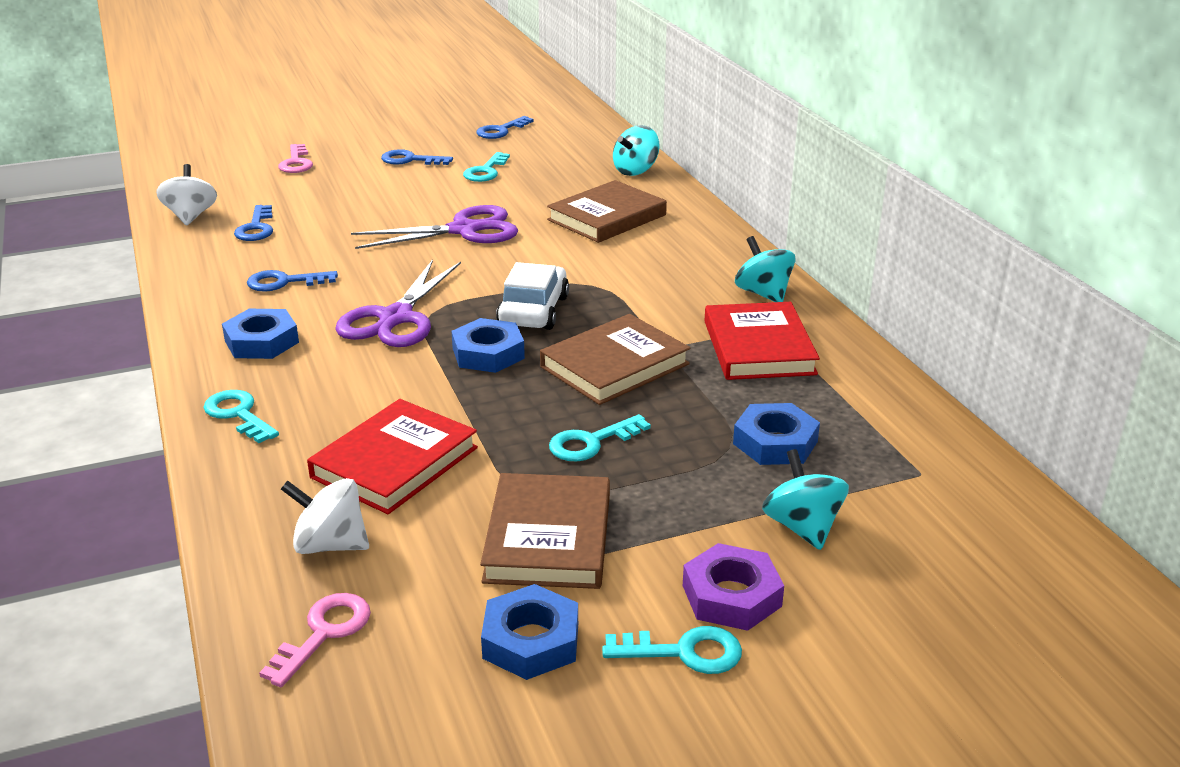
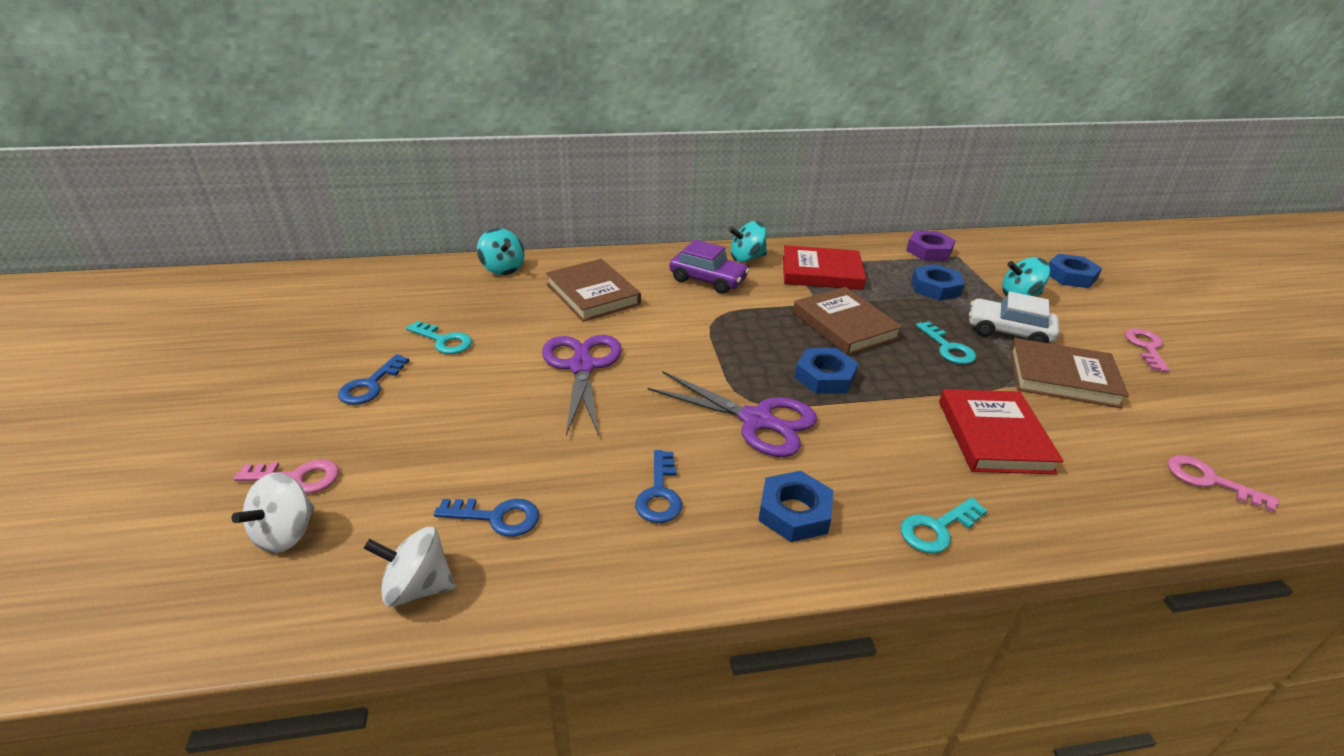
camera: 80 degrees left, 5 degrees up
white spinning top [281,478,369,554] -> white spinning top moved to [232,473,315,553]
red book [307,399,478,514] -> red book turned 45 degrees clockwise [939,389,1064,474]
blue key [476,116,534,139] -> none
blue nut [481,584,578,680] -> blue nut moved to [1049,254,1102,288]
white car [496,262,569,330] -> white car moved to [969,292,1059,343]
turquoise key [602,626,742,674] -> pink key [1125,328,1169,372]
purple nut [683,543,784,631] -> purple nut moved to [906,231,955,261]
none -> purple car [670,239,750,294]

